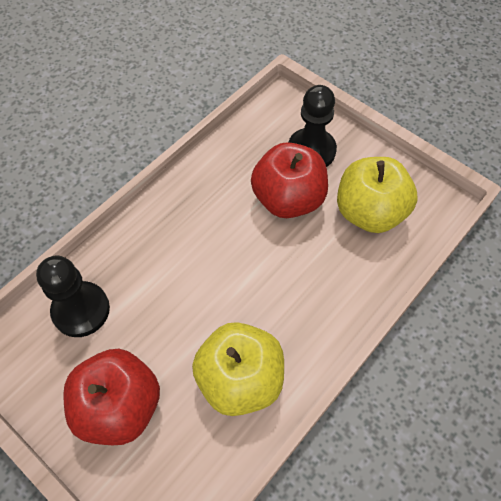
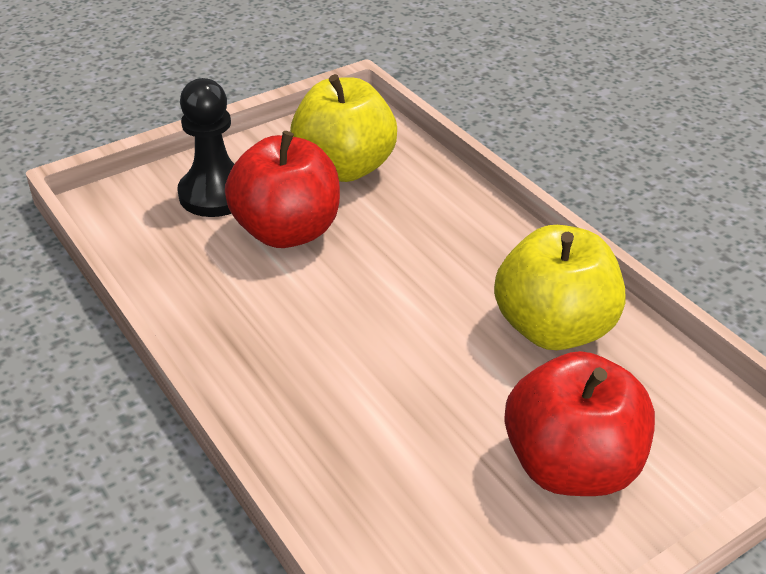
camera: 75 degrees left, 20 degrees down
black pawn [36,256,110,337] -> none

